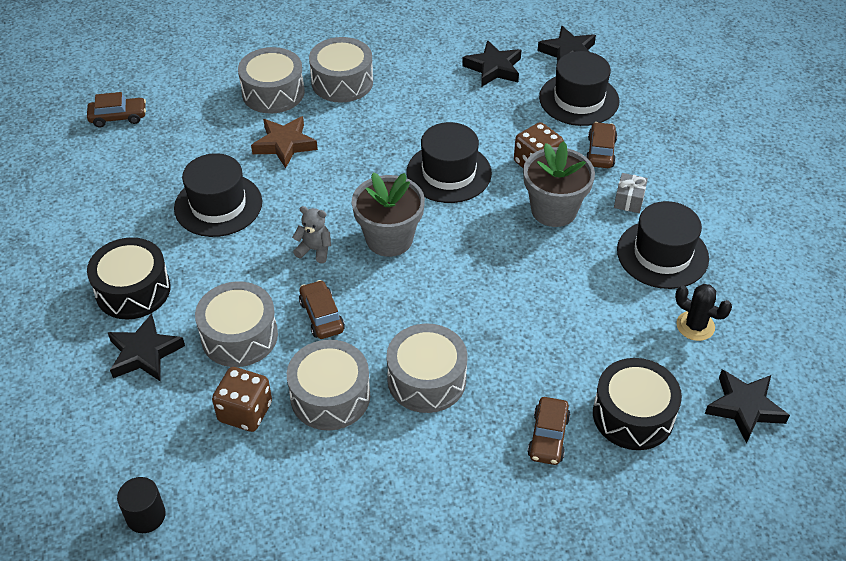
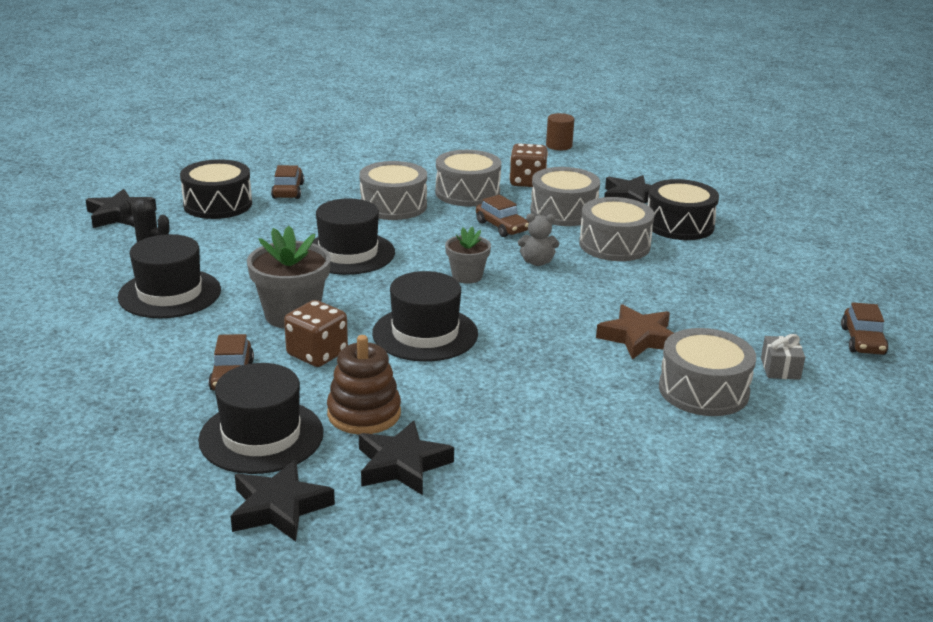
camera: 165 degrees right, 20 degrees down
brown car [87,92,146,127] -> brown car turned 60 degrees counterclockwise [841,302,889,355]
black cylinder [117,477,166,533] -> brown cylinder [546,113,574,150]
black hat [174,153,262,237] -> black hat moved to [312,198,395,275]
grey drum [309,37,373,102] -> grey drum moved to [579,197,655,261]
grey flower pot [352,172,425,257] -> grey flower pot [445,226,491,284], size x0.60
grey gift [614,173,648,213] -> grey gift moved to [761,334,805,380]
none -> brown stacking toy [327,335,401,435]

